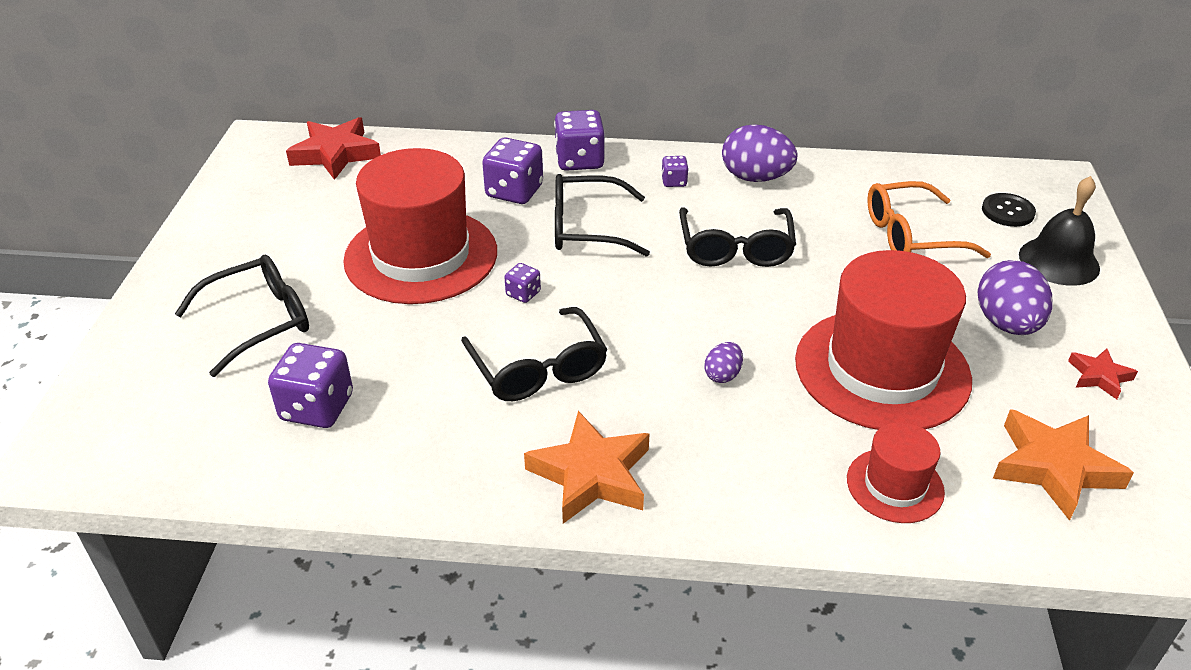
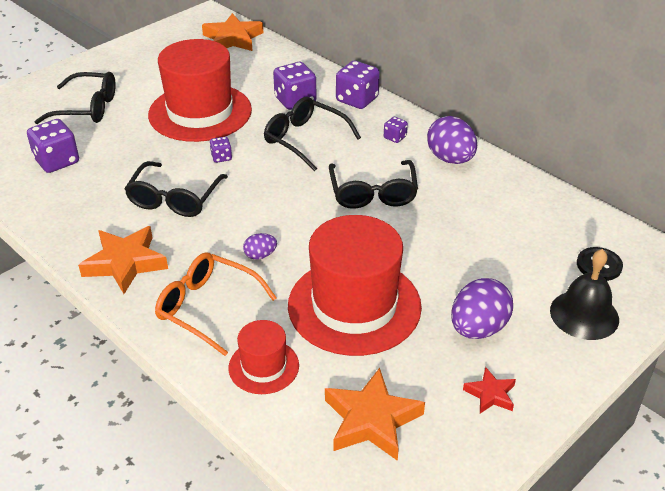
camera: 40 degrees right, 0 degrees up
red star [286,117,381,180] -> orange star [202,13,263,51]
black glasses [679,208,796,267] -> black glasses turned 45 degrees counterclockwise [329,160,418,209]
orange glasses [867,181,991,258] -> orange glasses moved to [155,252,277,356]

